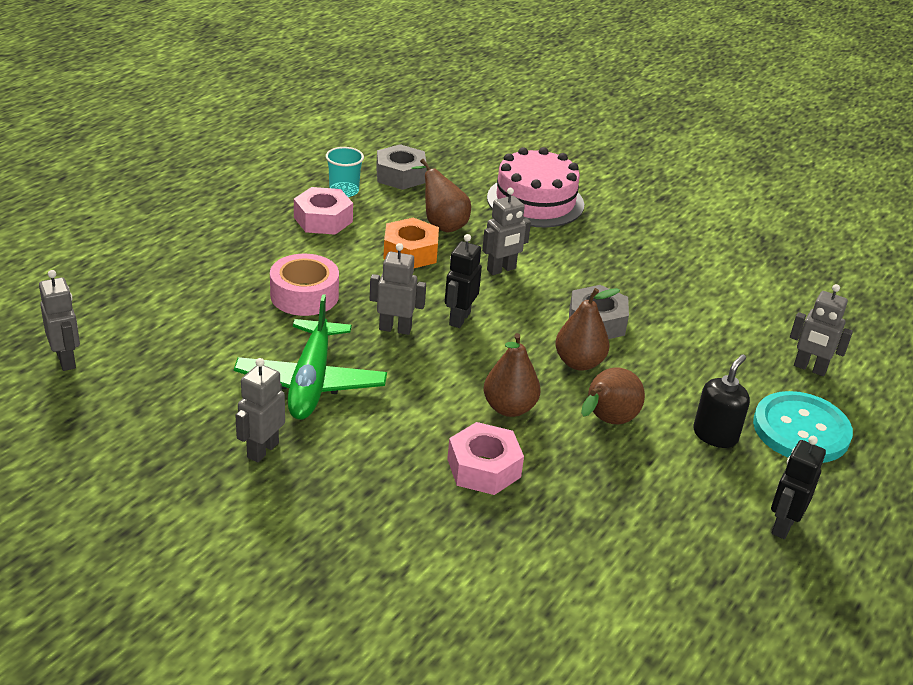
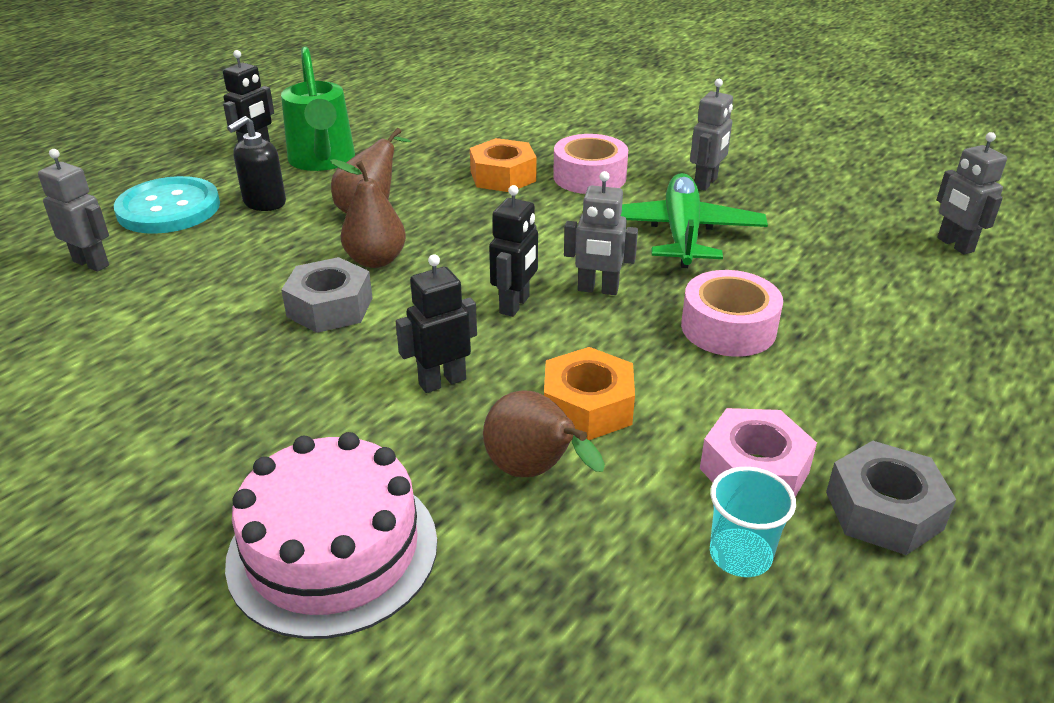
camera: 175 degrees left, 0 degrees up
grey nut [376,144,427,190] -> grey nut moved to [826,441,957,555]
pink nut [447,422,524,495] -> orange nut [470,138,536,192]
grey robot [482,188,531,275] -> black robot [396,254,477,393]
brown pear [484,333,541,417] -> none
none -> green watering can [281,47,355,171]
none -> pink tape [553,134,628,194]

